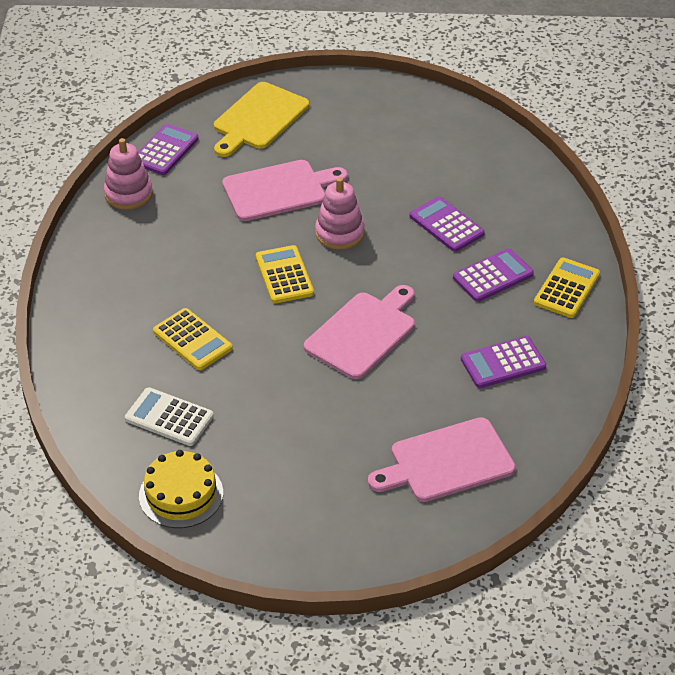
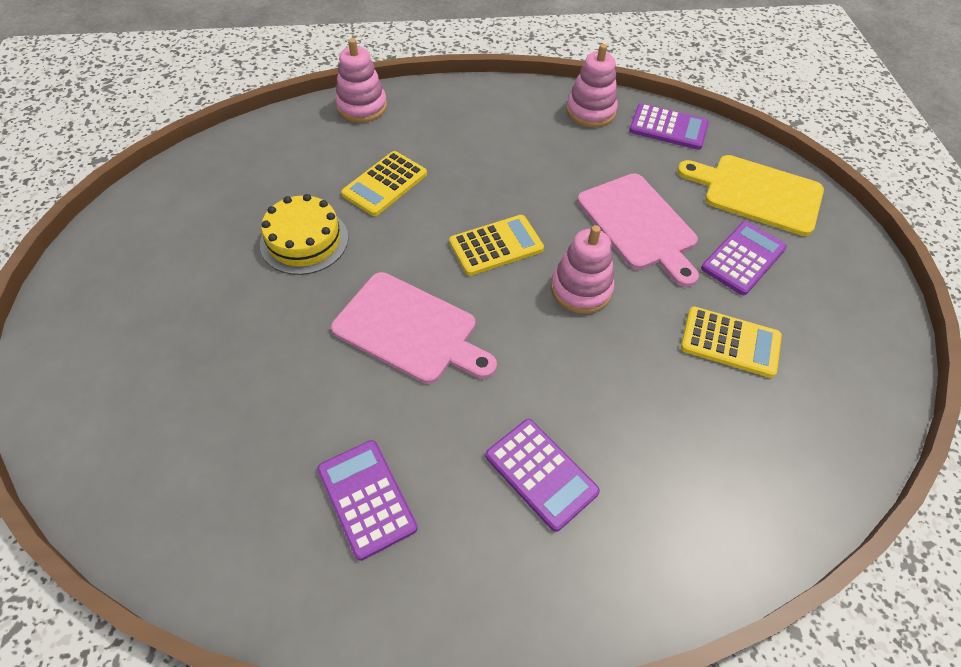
camera: 80 degrees right, 10 degrees up
white calculator [125,387,214,446] -> none
yellow cake [139,450,223,528] -> yellow cake moved to [260,194,348,275]
pink cutting board [368,417,516,502] -> none
purple calculator [410,196,485,252] -> purple calculator moved to [701,221,787,295]
yellow calculator [534,258,600,318] -> yellow calculator moved to [681,307,782,378]
none -> pink stacking toy [335,38,387,123]

